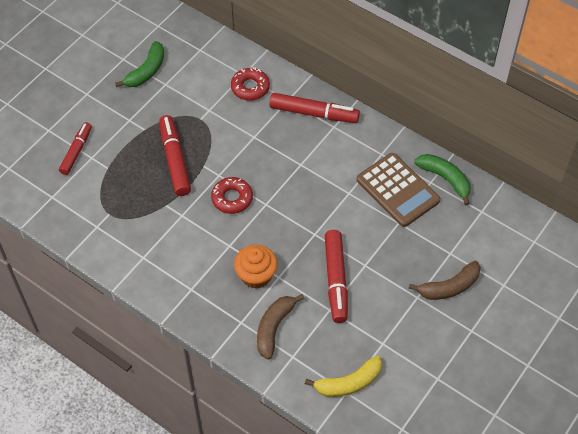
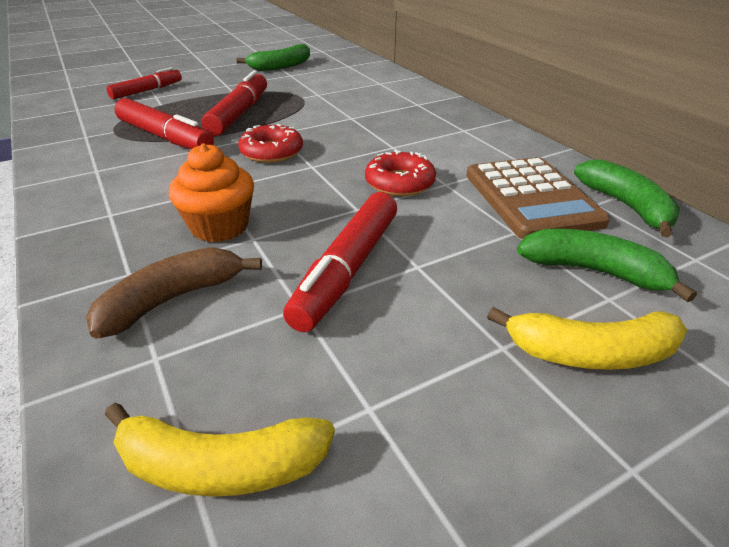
camera: 25 degrees right, 20 degrees down
red donut [231,67,270,100] -> red donut moved to [365,150,436,196]
red marker [269,93,360,123] -> red marker moved to [115,98,214,149]
brown banana [409,261,481,300] -> yellow banana [487,307,687,370]
none -> green banana [517,229,697,302]

